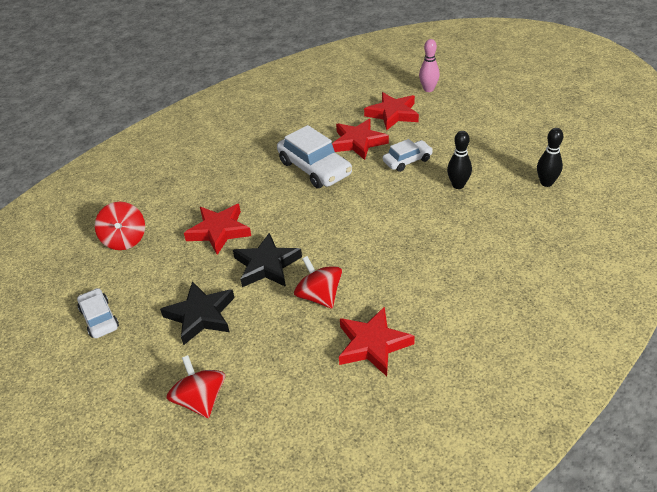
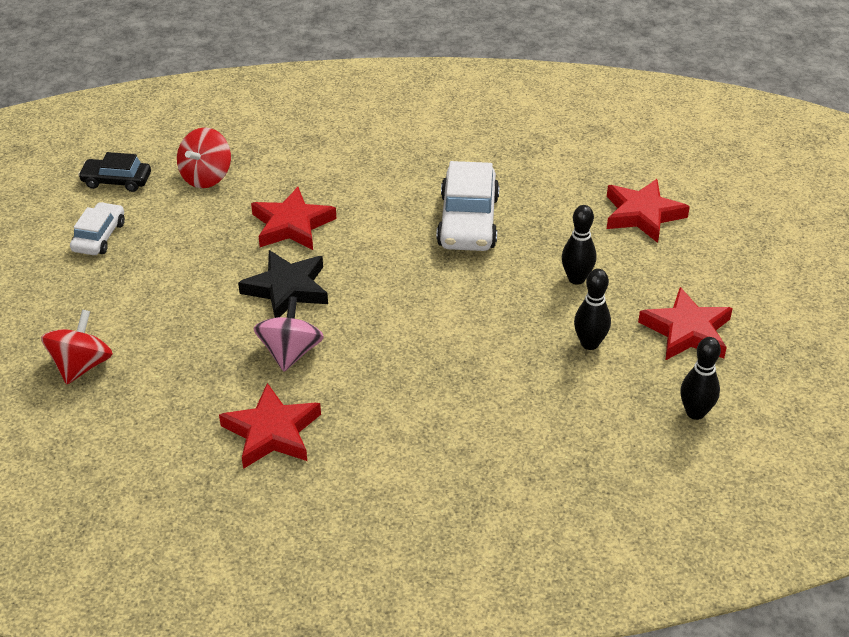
camera: 40 degrees right, 0 degrees up
black star [160,281,234,345] -> none
red spinning top [294,256,342,308] -> pink spinning top [253,296,324,372]
red star [332,119,389,160] -> red star moved to [638,287,733,361]
white car [383,139,433,172] -> black bowling pin [562,205,596,285]
pink bowling pin [419,39,440,92] -> none
none -> black car [78,152,151,192]

